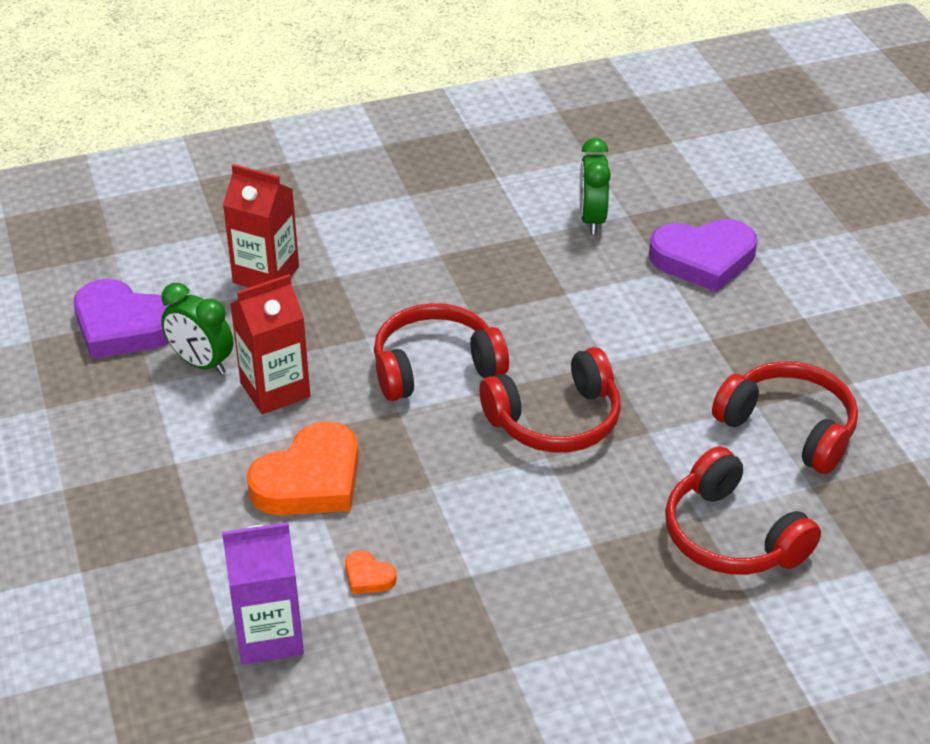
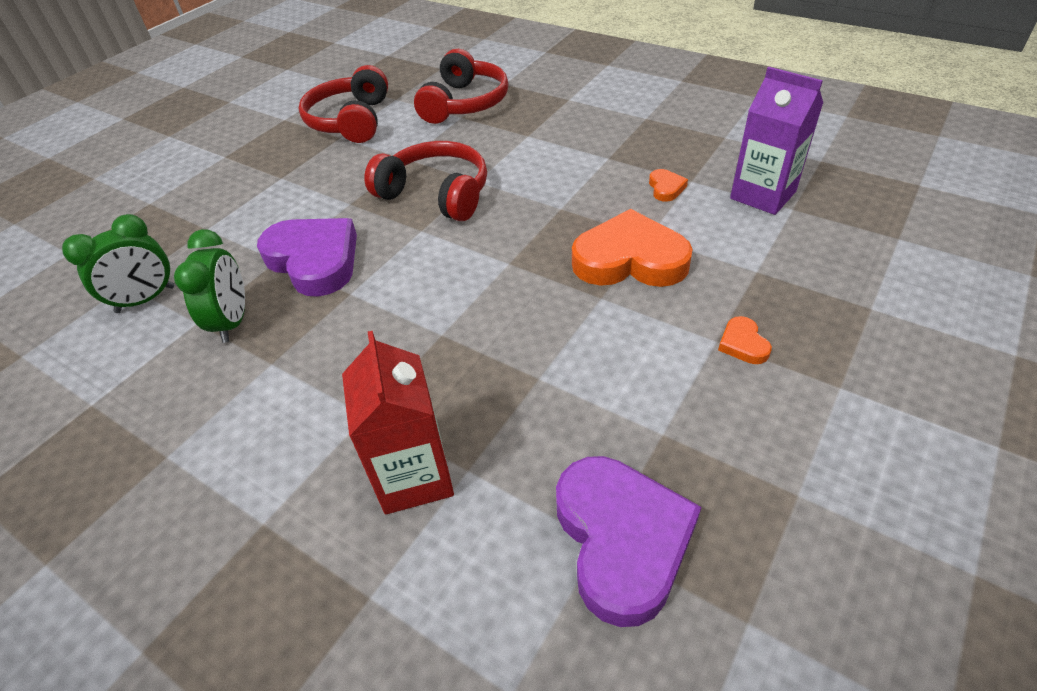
camera: 125 degrees left, 5 degrees up
green clock [161,283,233,375] -> green clock moved to [174,229,245,343]
red carton [230,274,310,414] -> none
red headphones [374,303,509,401] -> none
purple heart [649,219,757,292] -> purple heart moved to [257,218,357,297]
none -> orange heart [718,316,772,364]

